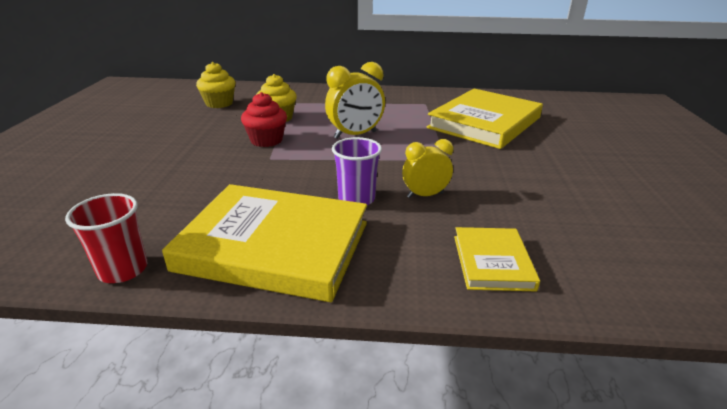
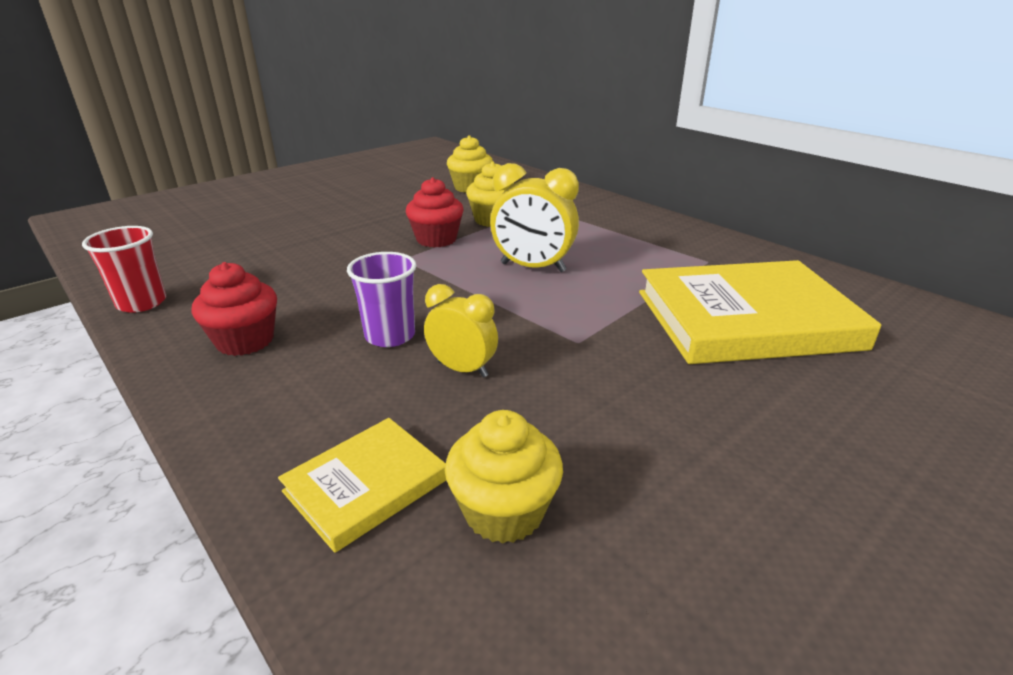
camera: 45 degrees right, 0 degrees up
yellow book [162,184,367,302] -> red cupcake [192,262,277,356]
none -> yellow cupcake [445,410,563,544]

